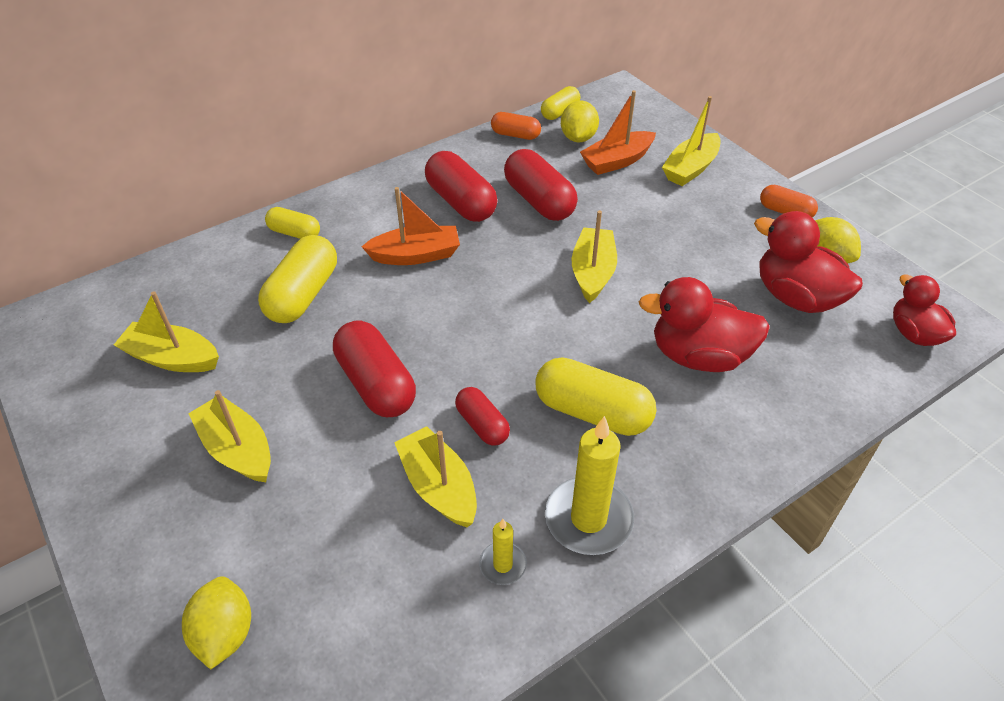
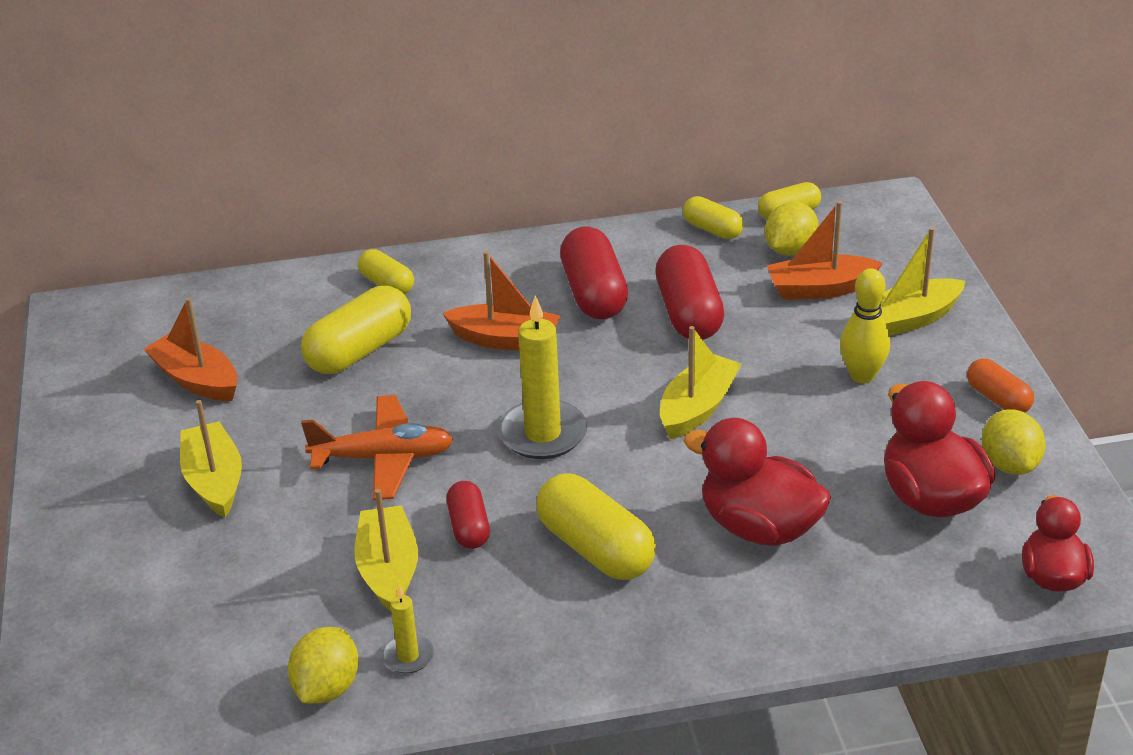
camera: 25 degrees right, 10 degrees down
yellow boat [114,291,219,372] -> orange boat [144,298,237,401]
yellow lemon [182,576,251,670] -> yellow lemon moved to [288,627,359,704]
red capsule [333,320,416,417] -> orange plane [301,395,453,500]
orange capsule [491,112,541,140] -> yellow capsule [683,196,744,239]
yellow candle [545,416,634,555] -> yellow candle moved to [498,295,587,459]
none -> yellow bowling pin [840,268,890,383]

